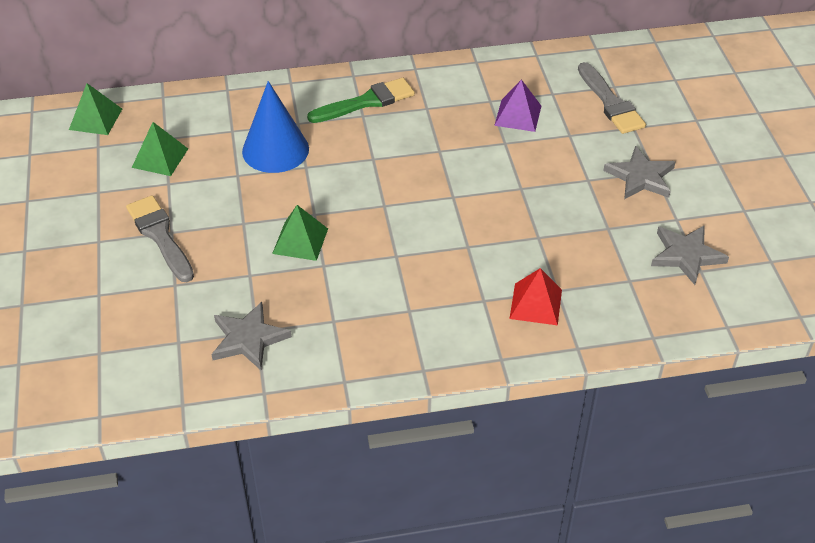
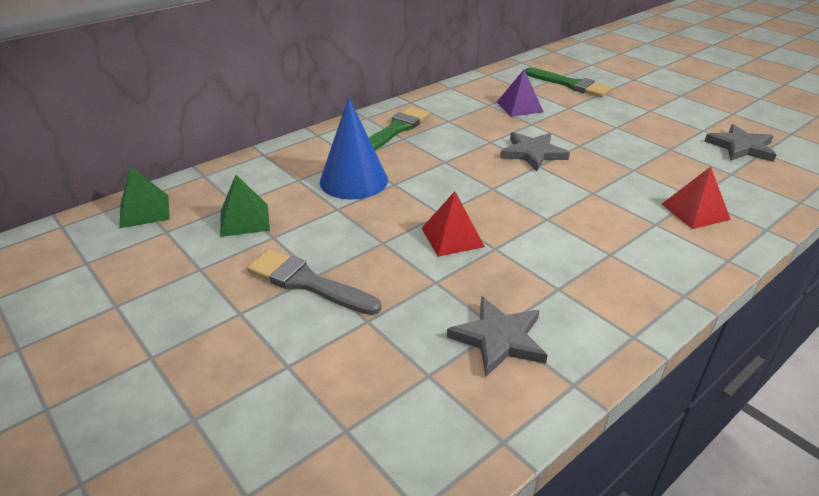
camera: 30 degrees left, 10 degrees down
green pyramid [272,205,328,261] -> red pyramid [421,191,485,257]
grey brush [578,62,646,134] -> green brush [525,68,612,97]
grey star [603,146,675,199] -> grey star moved to [500,132,570,171]

